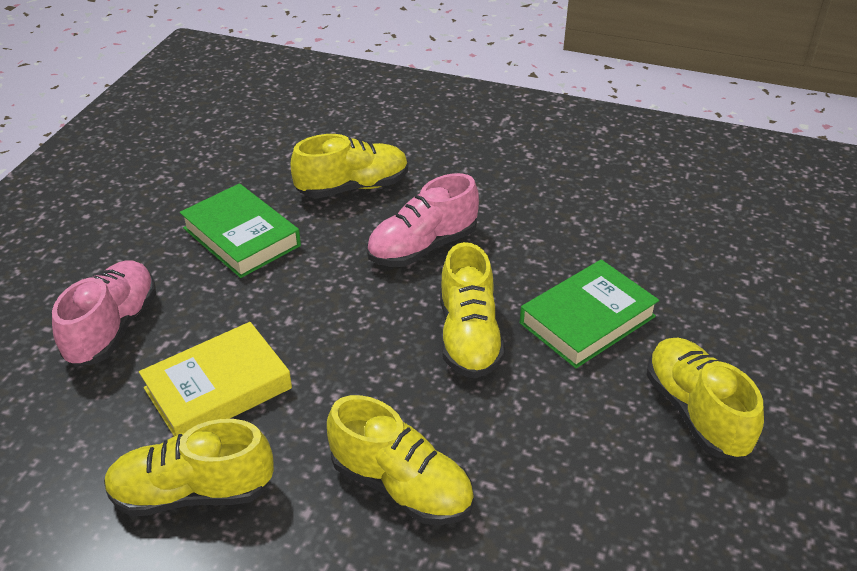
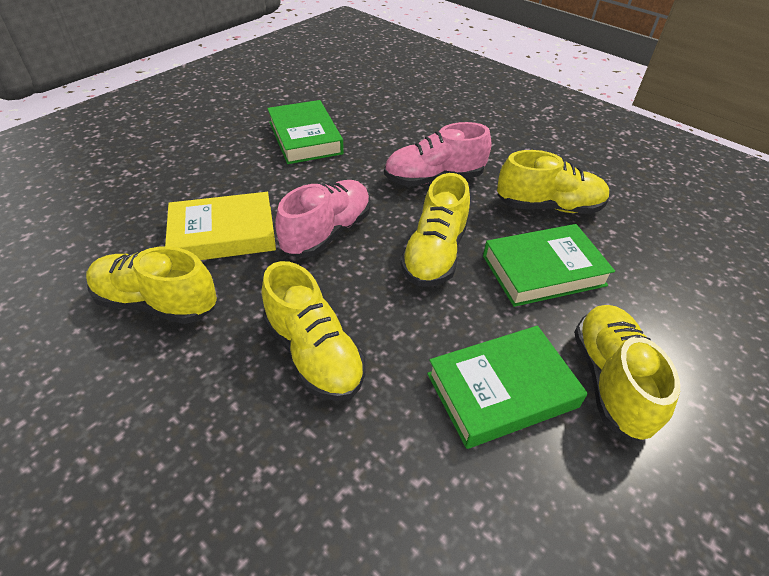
camera: 20 degrees right, 5 degrees up
pink shoe [52,260,156,367] -> pink shoe moved to [275,180,371,258]
yellow shoe [291,134,408,198] -> yellow shoe moved to [497,150,610,214]
none -> green book [427,326,588,449]

